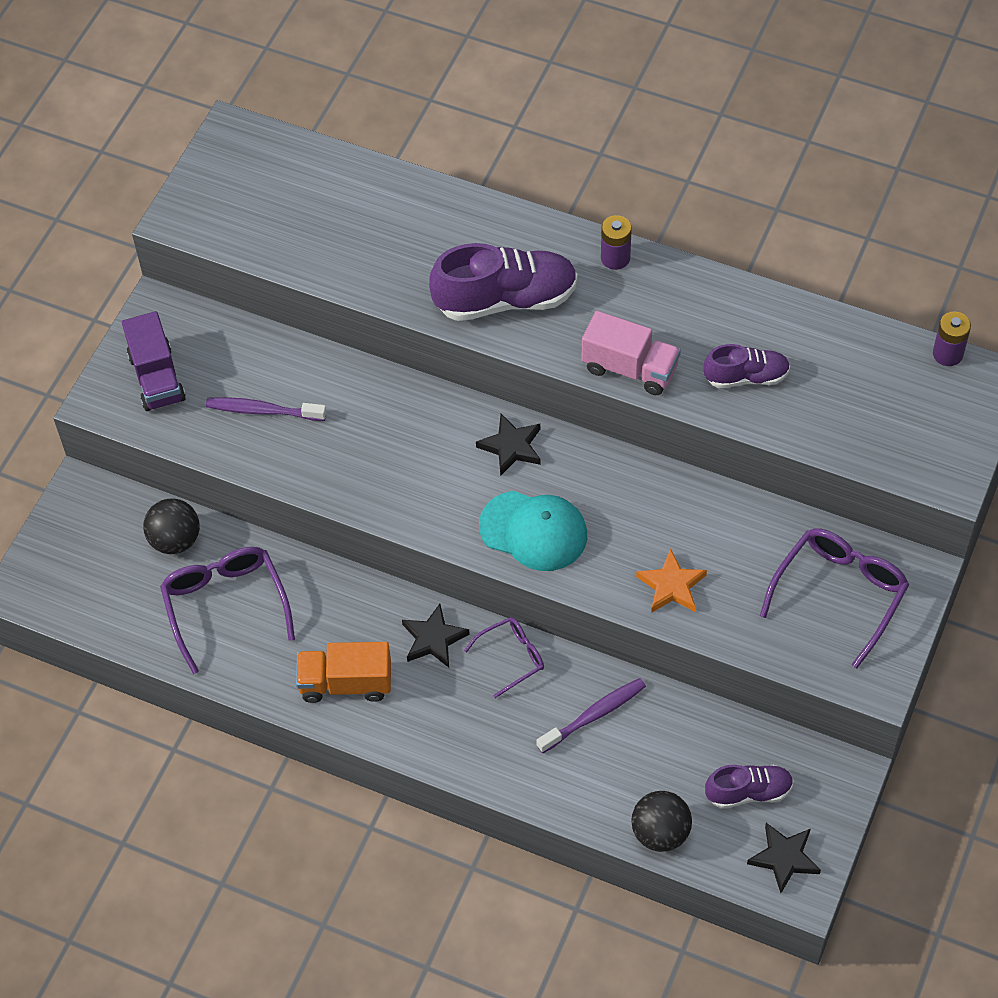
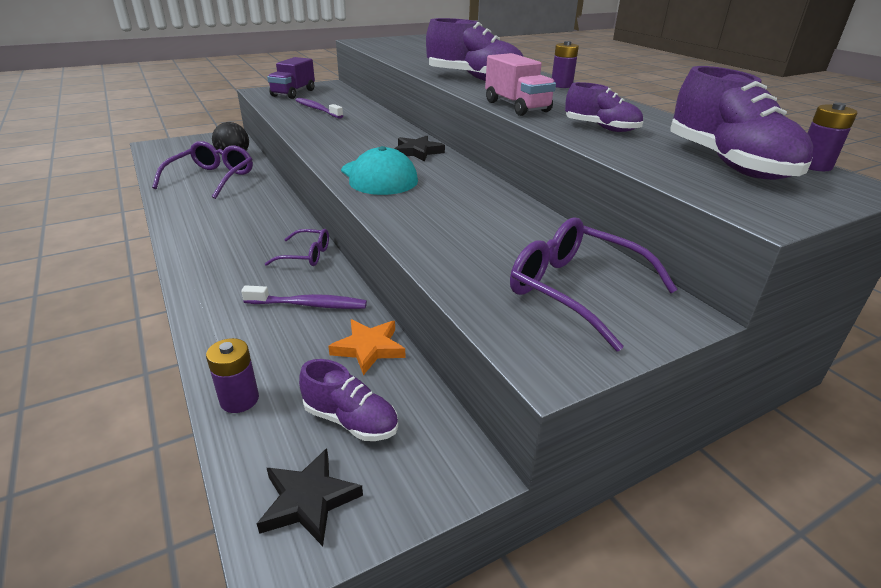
camera: 35 degrees right, 25 degrees down
orange truck [296,642,391,703] -> none
black star [402,604,470,668] -> none
black ball [631,791,692,852] -> purple battery [206,338,259,413]
orange star [636,549,707,613] -> orange star moved to [328,319,405,375]
purple glasses [760,528,909,668] -> purple glasses turned 120 degrees counterclockwise [510,217,678,352]
none -> purple shoe [670,66,814,180]

